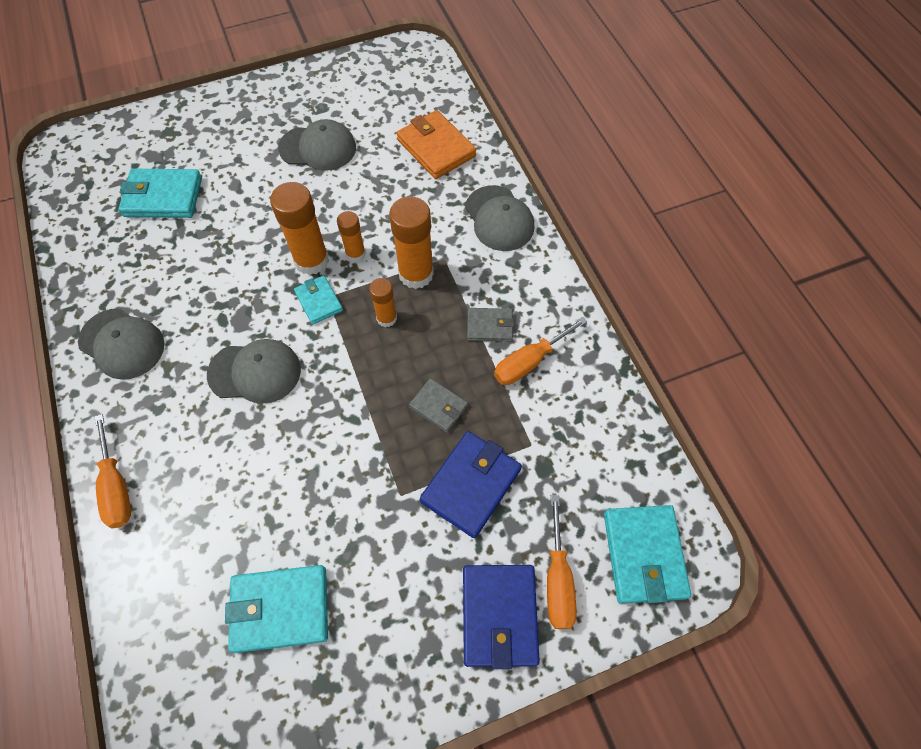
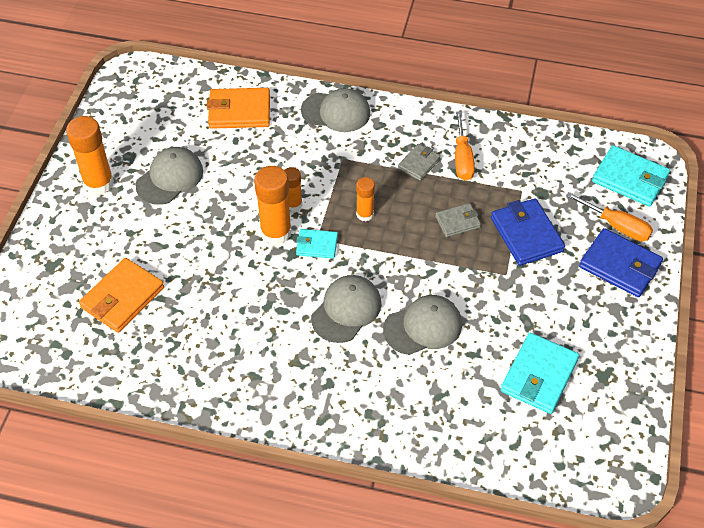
camera: 55 degrees left, 10 degrees down
grey cap [78,308,165,380] -> grey cap moved to [383,295,462,355]
orange screwdriver [94,414,131,529] -> none
turquoise wallet [118,169,202,218] -> orange wallet [79,258,164,333]
orange glue stick [389,196,434,289] -> orange glue stick moved to [66,116,114,195]

